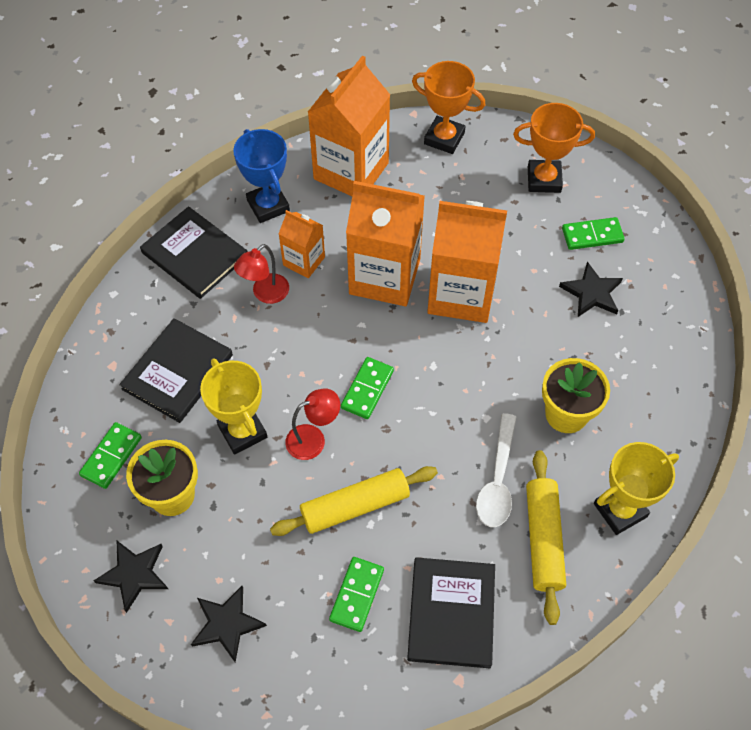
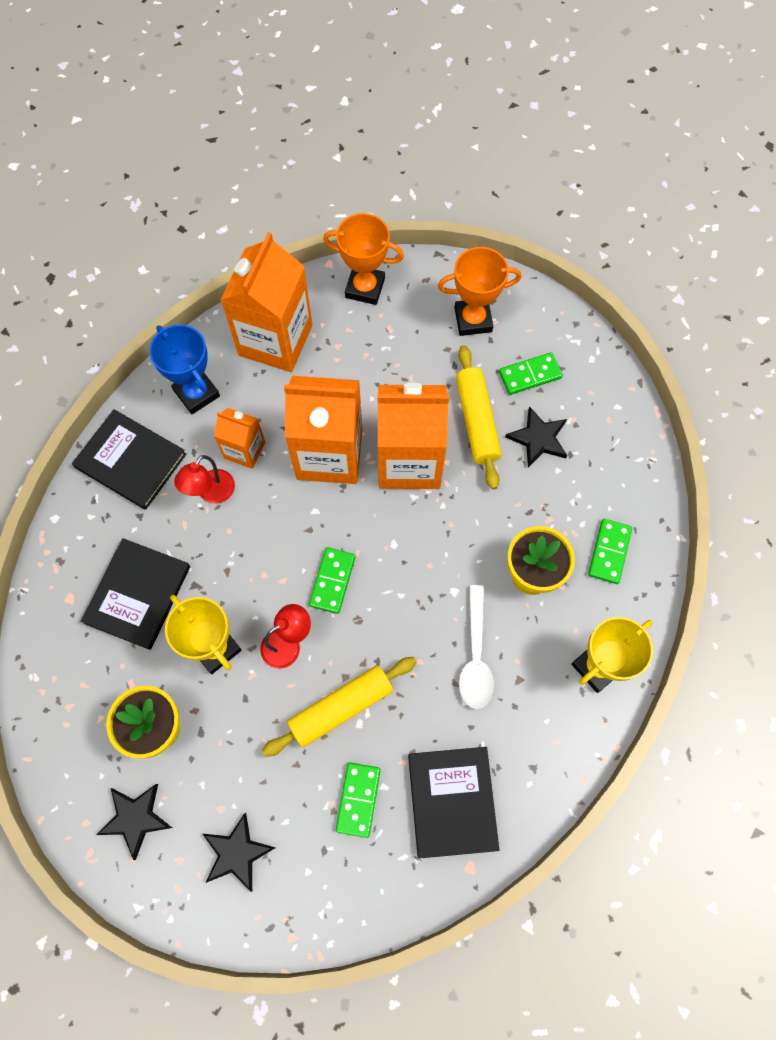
camera: 10 degrees left, 10 degrees up
green domino [79,422,142,489] -> green domino moved to [588,519,632,584]
yellow rolling pin [526,450,566,625] -> yellow rolling pin moved to [456,345,502,489]

